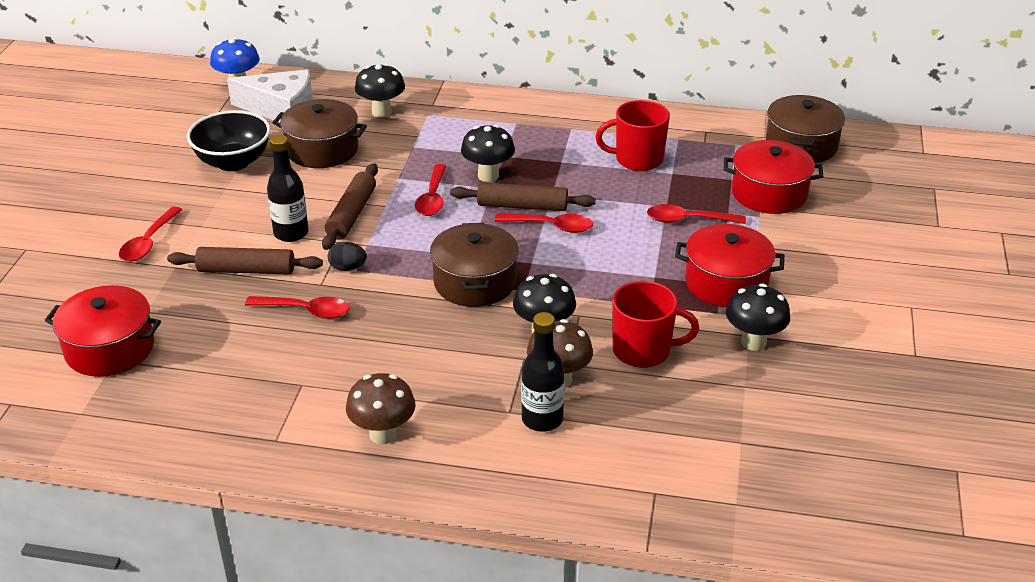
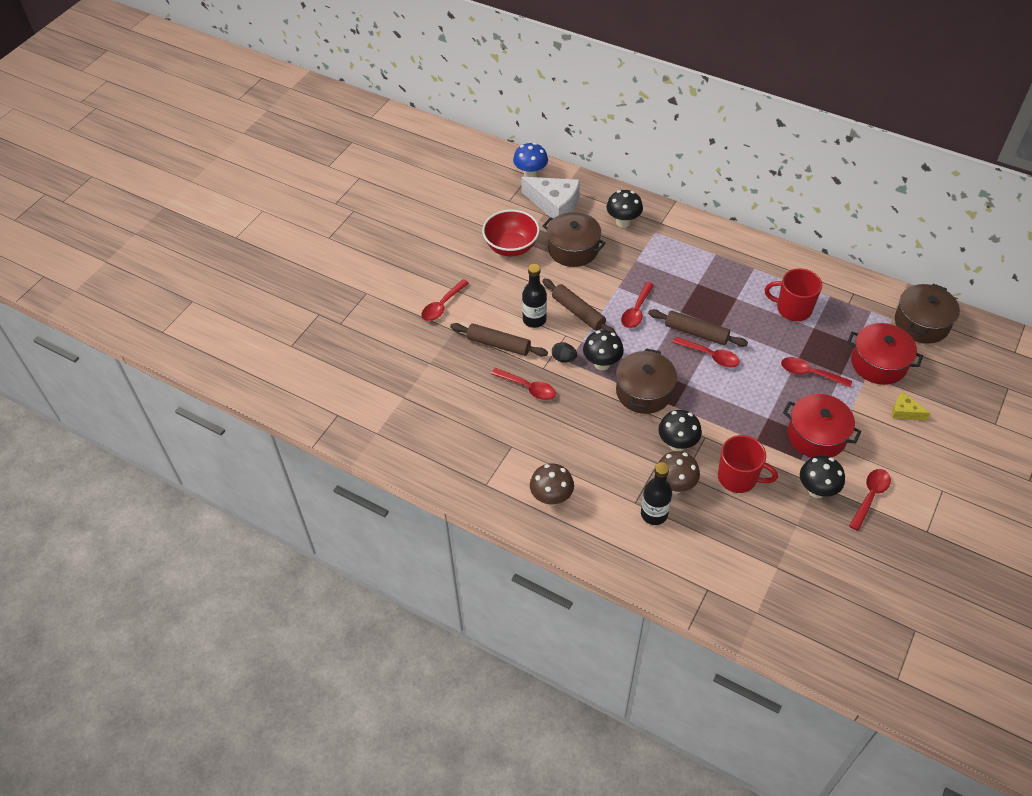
camera: 20 degrees right, 15 degrees up
red pot [44,285,161,377] -> none
black bowl [187,110,270,171] -> red bowl [482,210,540,256]
brown rolling pin [322,163,378,250] -> brown rolling pin turned 75 degrees counterclockwise [542,279,617,335]
black mushroom [461,125,515,182] -> black mushroom moved to [583,330,624,371]
none -> red spoon [849,469,891,531]
none -> yellow cheese [892,392,931,420]

